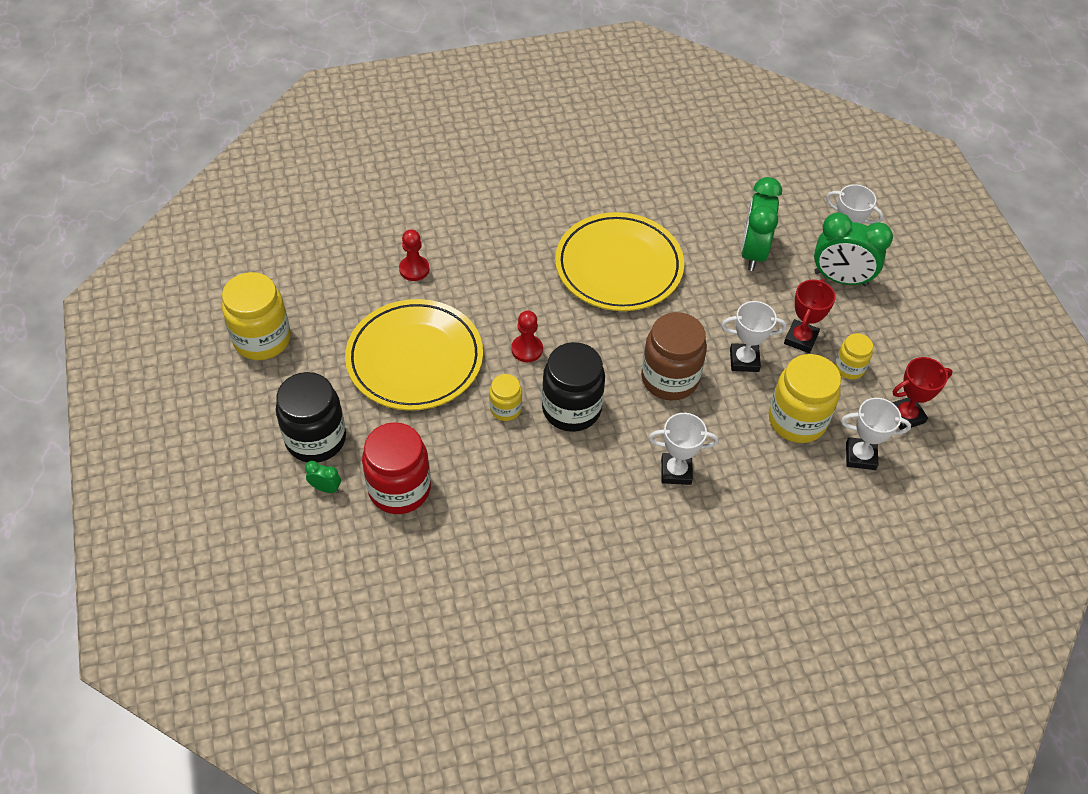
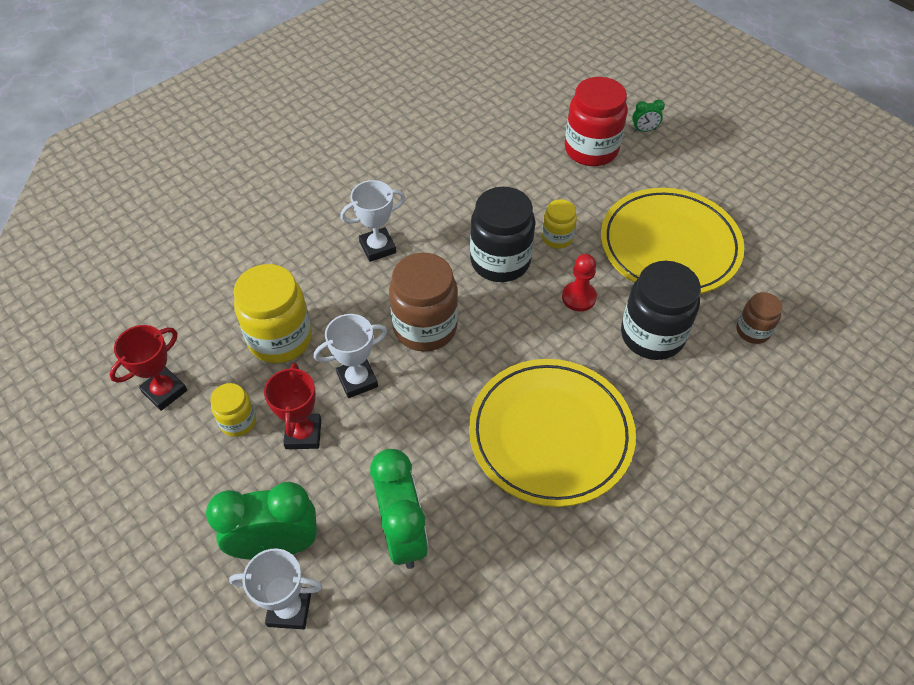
camera: 155 degrees right, 0 degrees up
yellow jar [222,272,291,360] -> none
black jar [276,372,346,463] -> black jar moved to [621,261,701,360]
red pawn [399,229,429,281] -> brown jar [736,292,782,344]
white trophy [841,398,911,470] -> none

